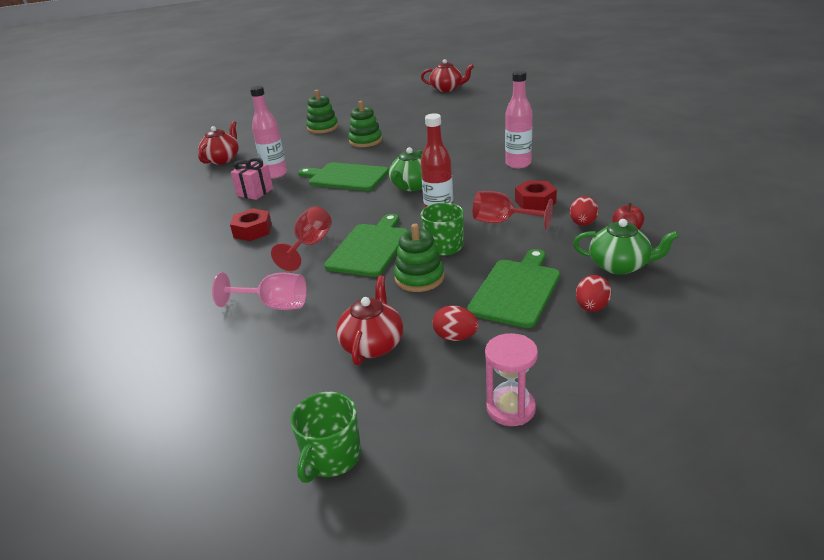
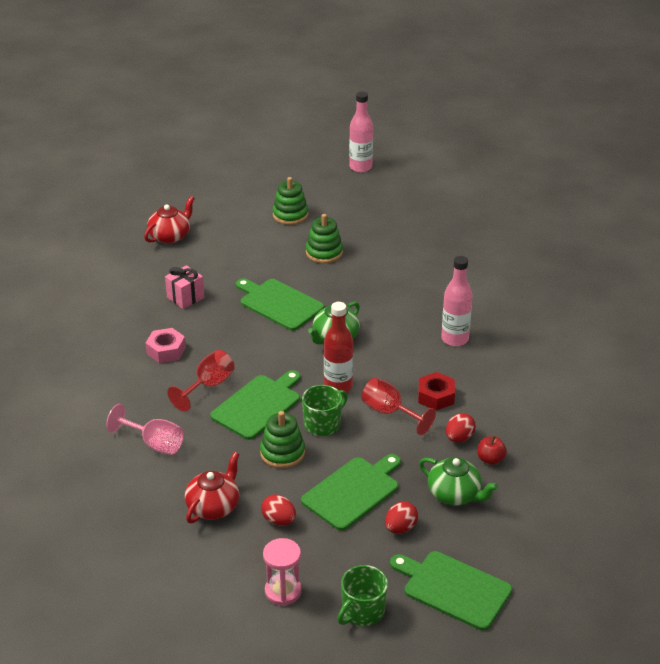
camera: 15 degrees right, 5 degrees up
red nut [230,208,272,241] -> pink nut [145,328,186,363]
pink bottle [250,86,287,179] -> pink bottle moved to [349,92,373,172]
green mug [291,392,361,483] -> green mug moved to [337,565,388,626]
red teapot [421,59,474,92] -> none
none -> green cutting board [390,551,512,631]

